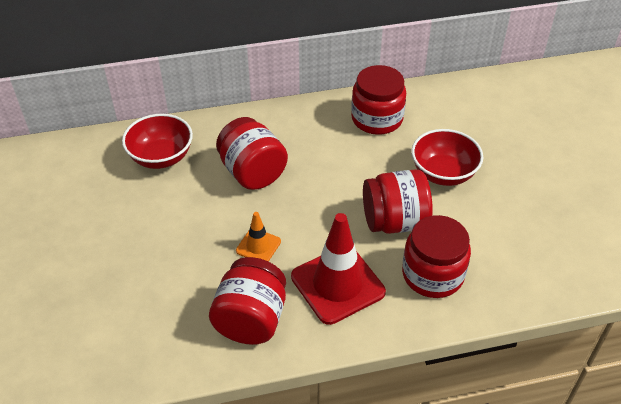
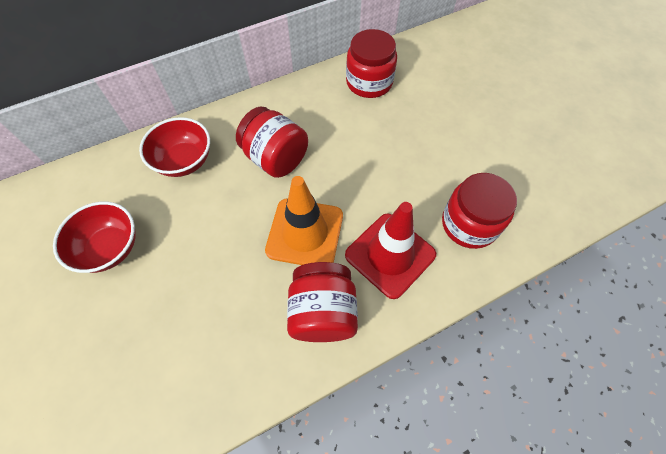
camera: 15 degrees left, 15 degrees up
orange traffic cone [236,212,281,262] -> orange traffic cone [265,176,343,265], size x1.98
red jar [363,169,433,234] -> none
red bowl [411,129,483,186] -> red bowl moved to [53,202,135,273]

